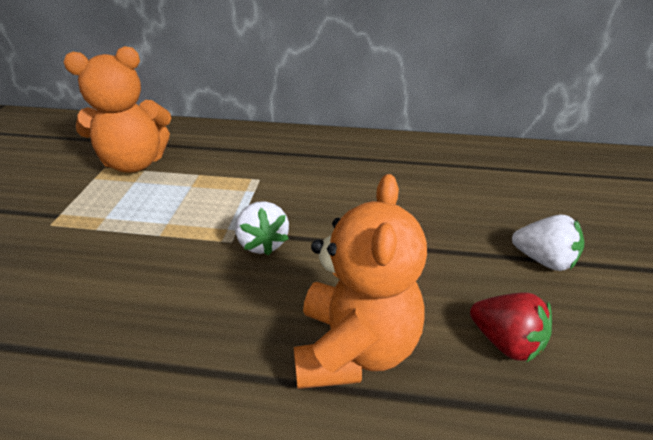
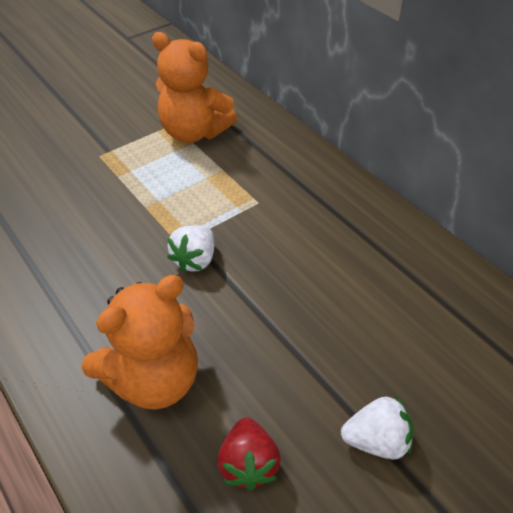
camera: 45 degrees right, 10 degrees up
white strawberry [512,215,585,271] -> white strawberry turned 75 degrees counterclockwise [341,396,413,460]

